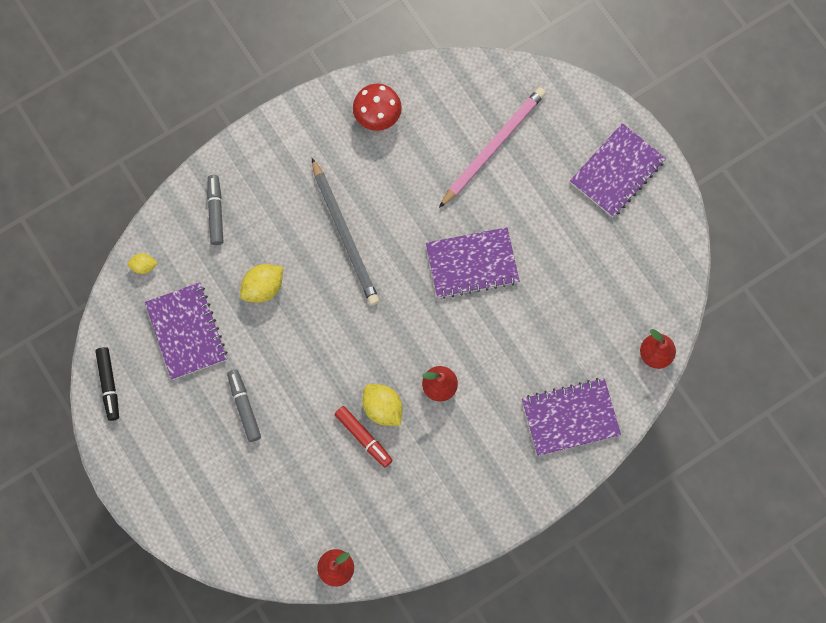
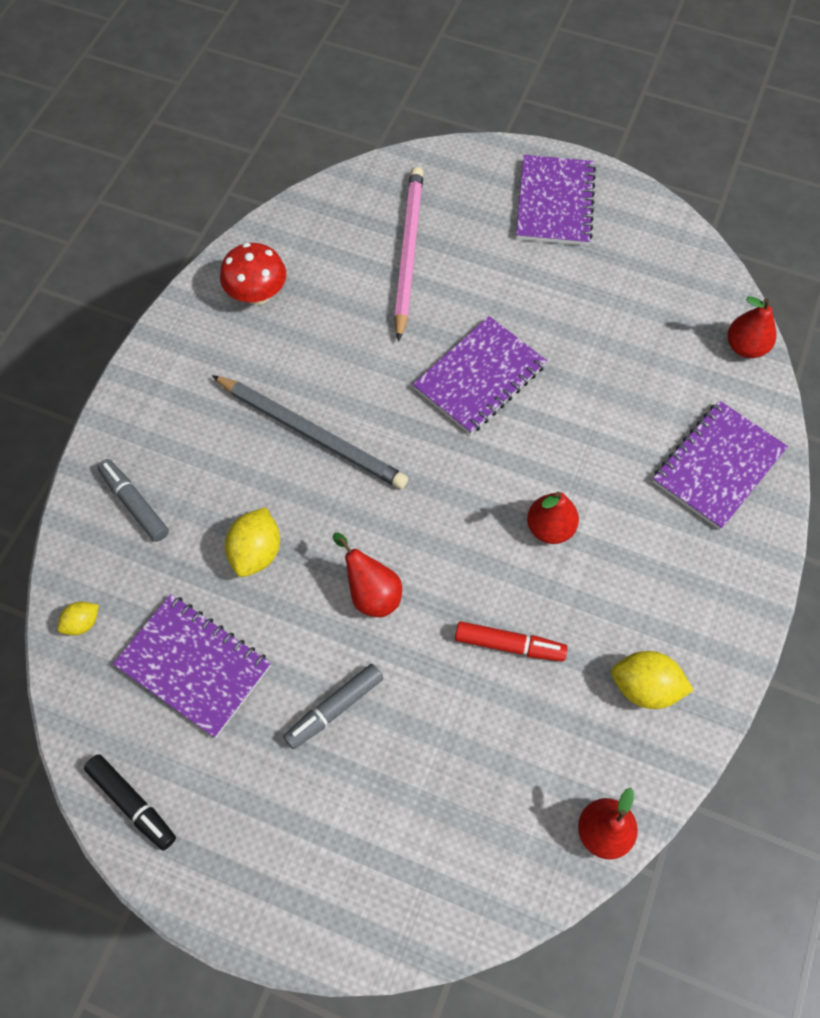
camera: 35 degrees left, 10 degrees down
grey marker [227,370,261,442] -> grey marker turned 75 degrees counterclockwise [283,664,384,749]
yellow lemon [362,384,402,426] -> yellow lemon moved to [611,651,693,709]
none -> red pear [333,532,402,617]

